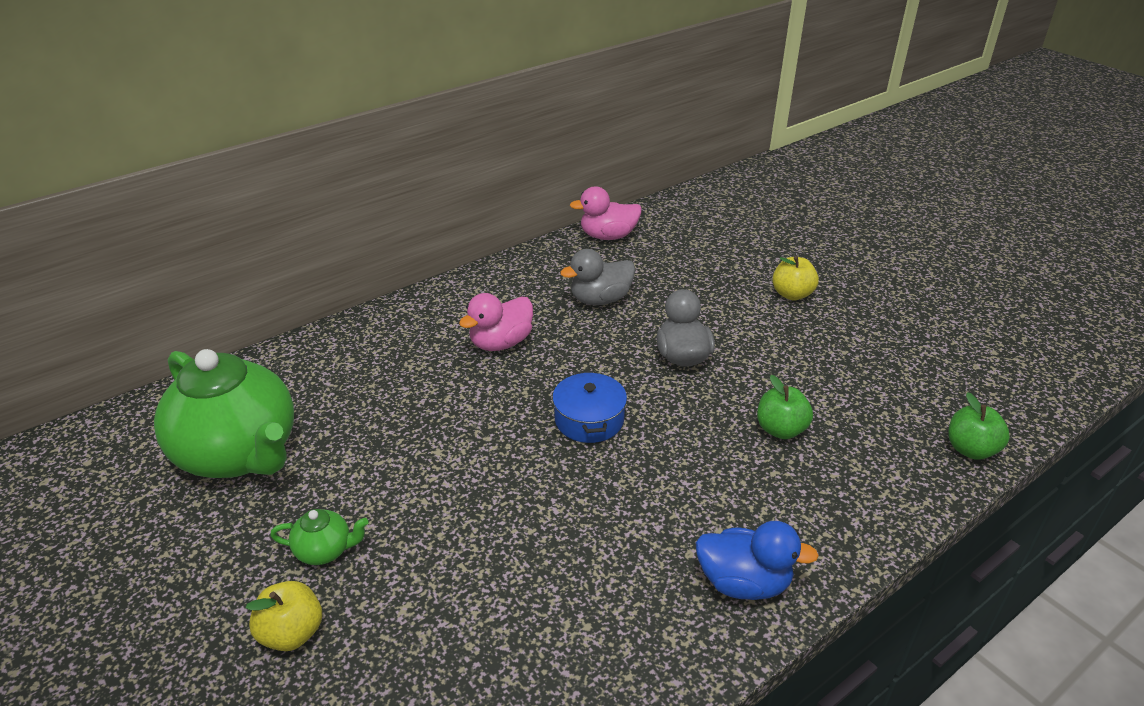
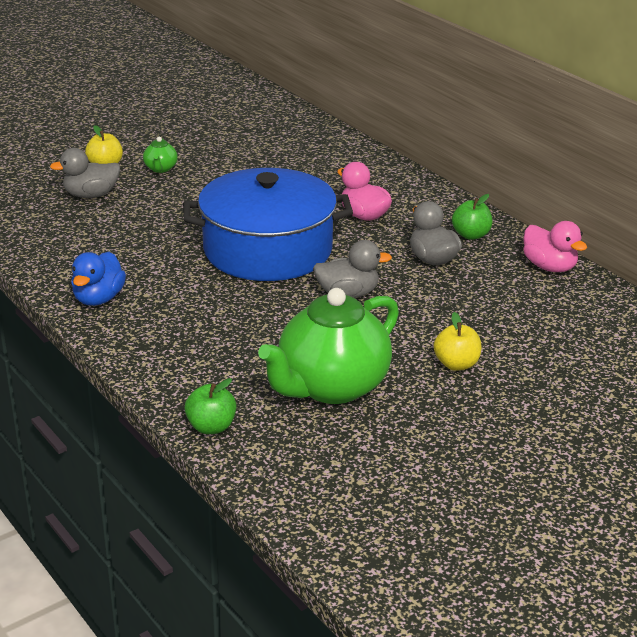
camera: 90 degrees right, 5 degrees down
green teapot [154,349,294,478] -> green teapot moved to [258,288,399,404]
blue pot [552,371,627,443] -> blue pot [183,168,353,281], size x2.38
pink duck [570,187,642,240] -> pink duck turned 150 degrees clockwise [523,221,587,272]
green apple [757,375,813,439] -> green apple moved to [452,194,492,240]
none -> grey duck [50,148,120,198]

